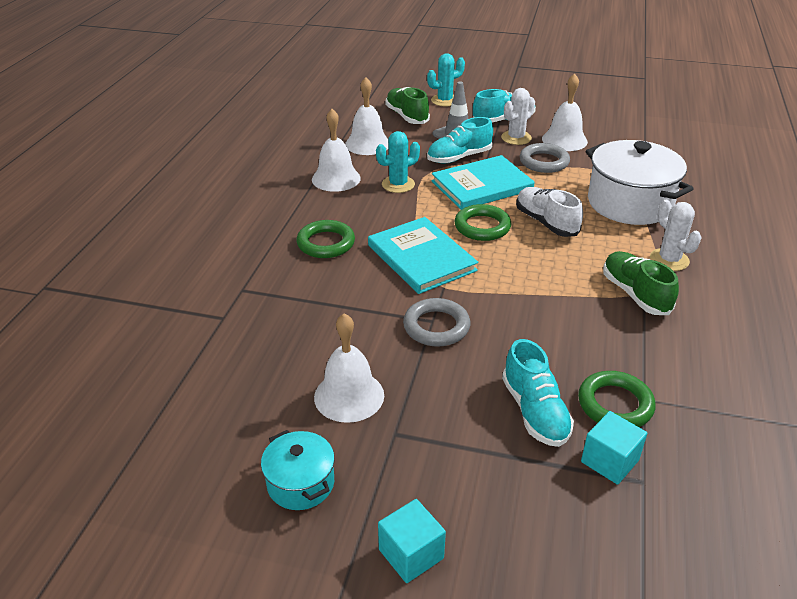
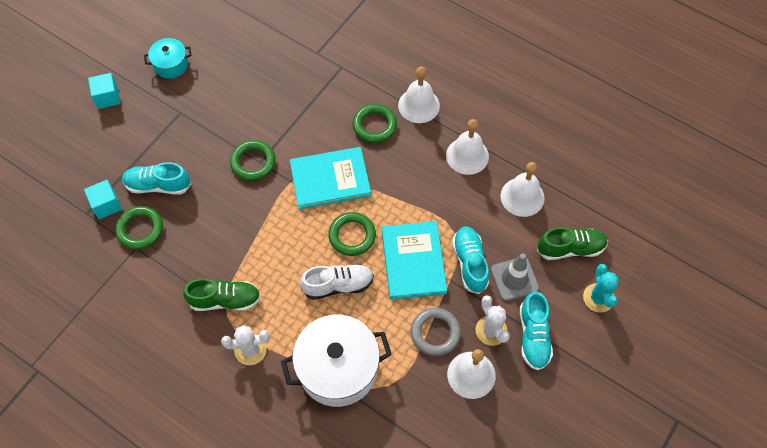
camera: 110 degrees right, 25 degrees up
white bell [314,313,384,423] -> white bell moved to [398,67,440,123]
turquoise cactus [376,131,420,193] -> none
grey ring [403,298,470,347] -> green ring [230,140,276,181]

